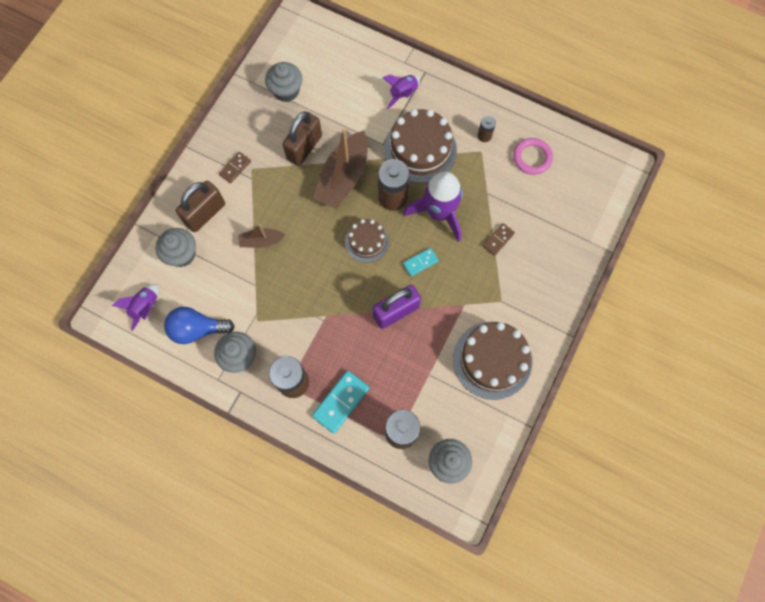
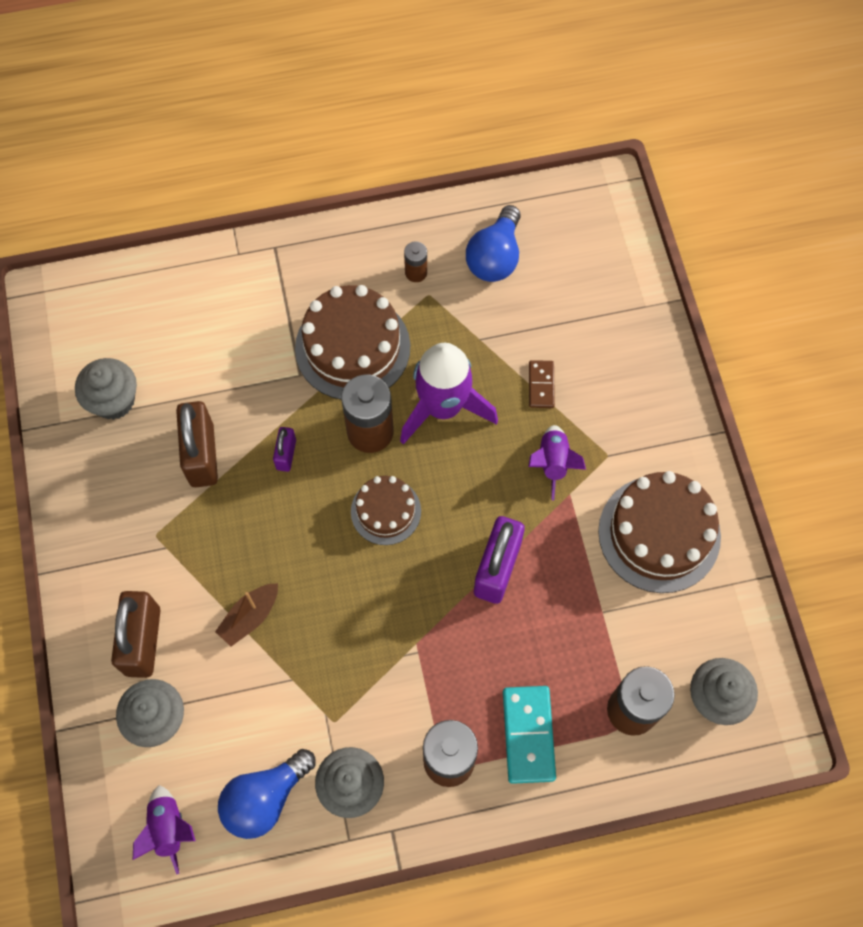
camera: 40 degrees left, 5 degrees down
brown domino [219,152,251,183] -> none
brown boat [313,128,368,209] -> purple padlock [273,427,296,472]
purple rocket [382,75,420,109] -> purple rocket moved to [528,425,586,500]
turquoise domino [403,248,439,276] -> none
pink ring [513,138,553,175] -> blue light bulb [466,205,521,282]

